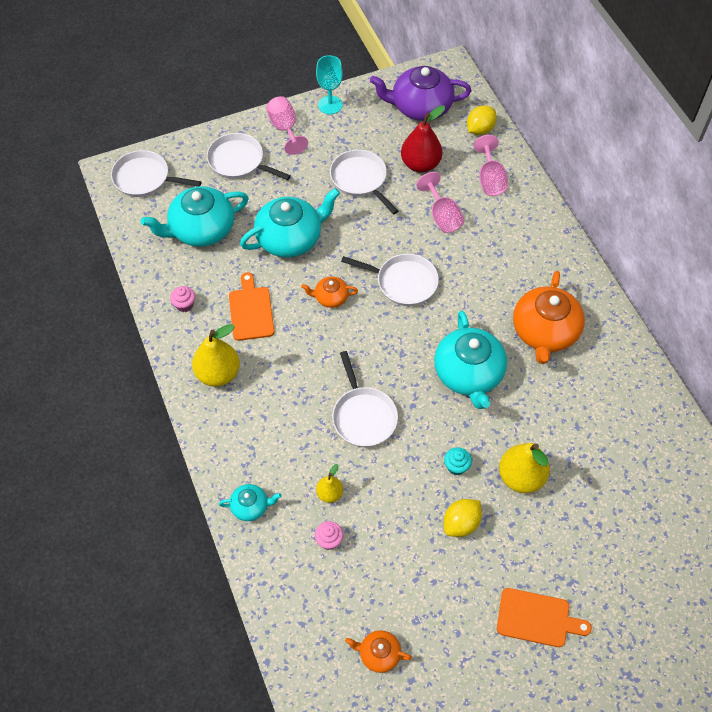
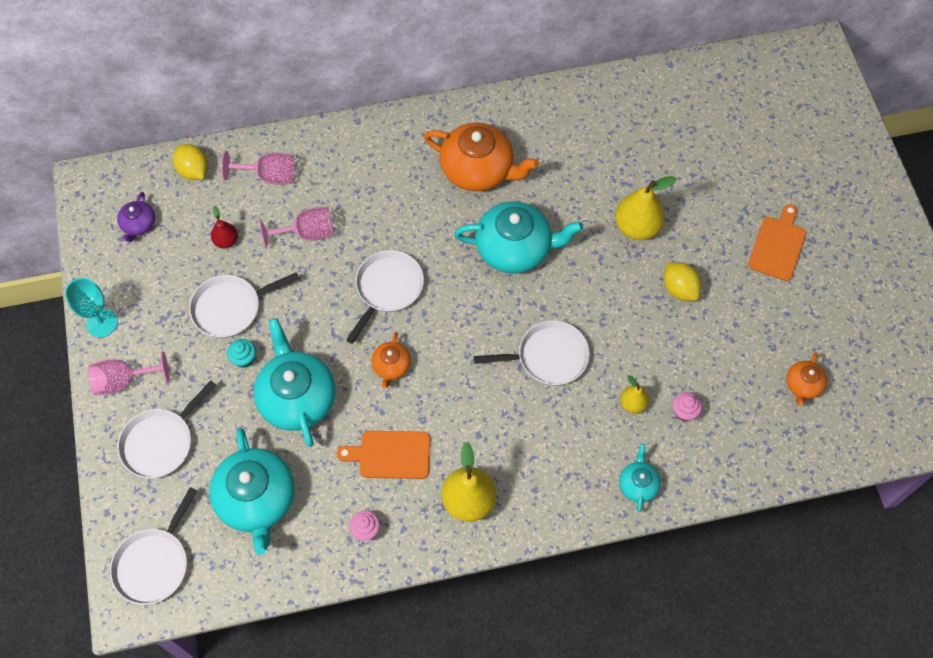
camera: 80 degrees left, 5 degrees up
purple teapot [370,66,471,121] -> purple teapot [117,192,155,242], size x0.49
red pear [401,105,445,173] -> red pear [211,206,238,248], size x0.54
turquoise cupcake [444,447,472,475] -> turquoise cupcake moved to [227,339,256,368]

